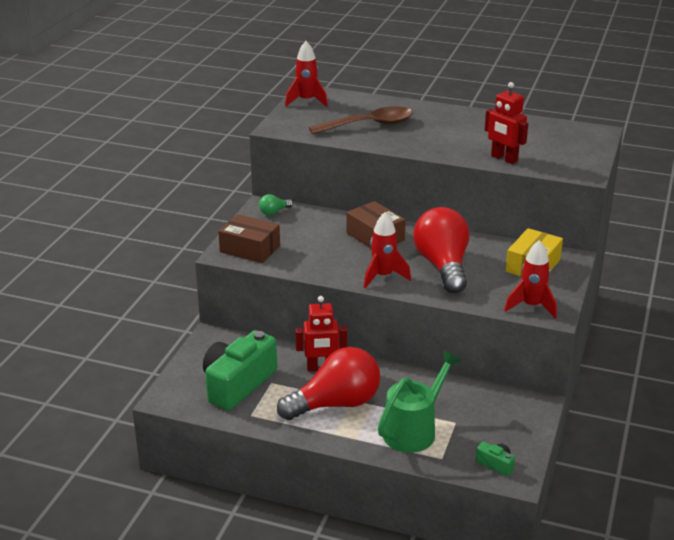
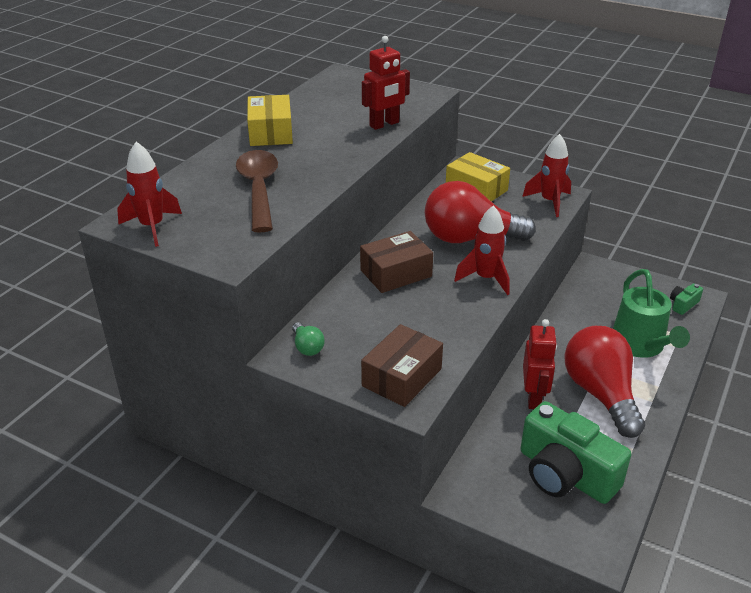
camera: 80 degrees left, 5 degrees up
green watering can [378,351,461,453] -> green watering can turned 150 degrees counterclockwise [613,269,690,358]
none -> yellow box [247,95,293,146]

